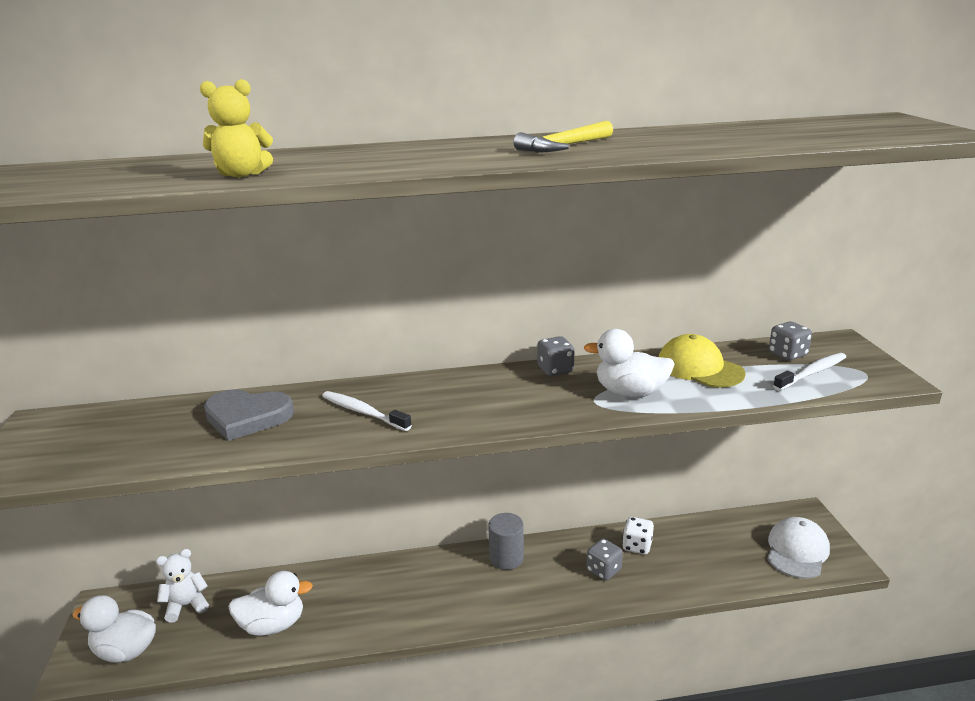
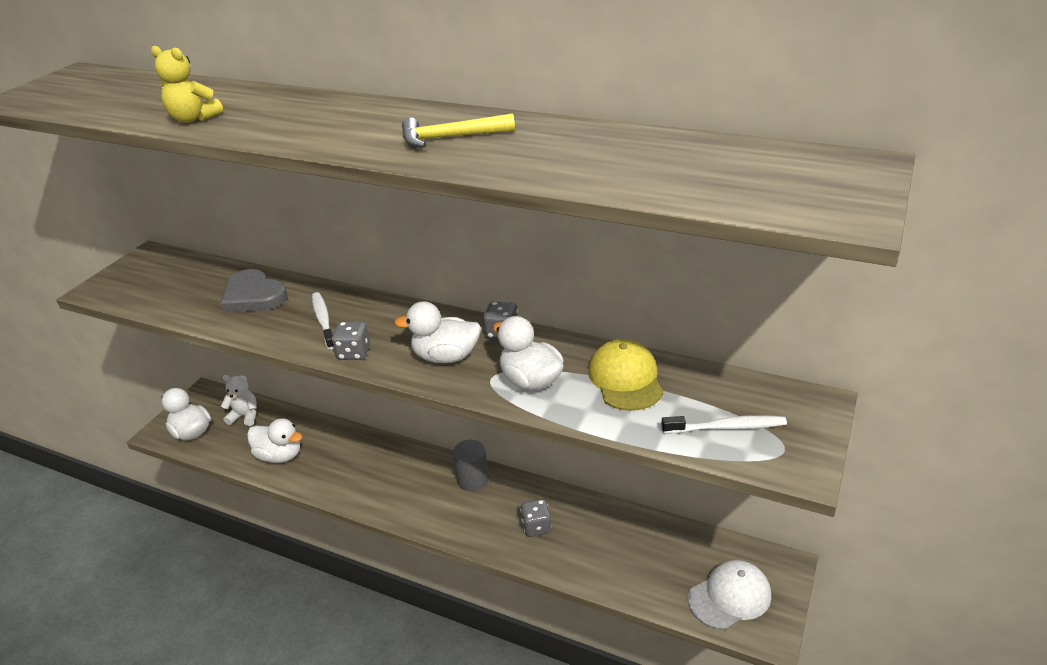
camera: 35 degrees right, 10 degrees up
white dice [622,517,654,555] -> none
grey dice [769,321,812,361] -> grey dice moved to [332,322,370,360]
none -> white duck [394,301,481,363]

